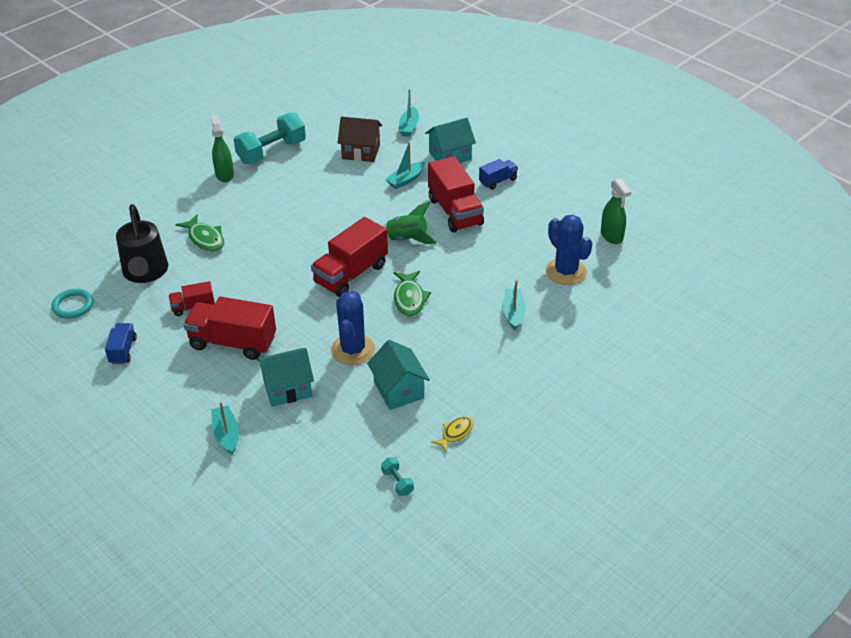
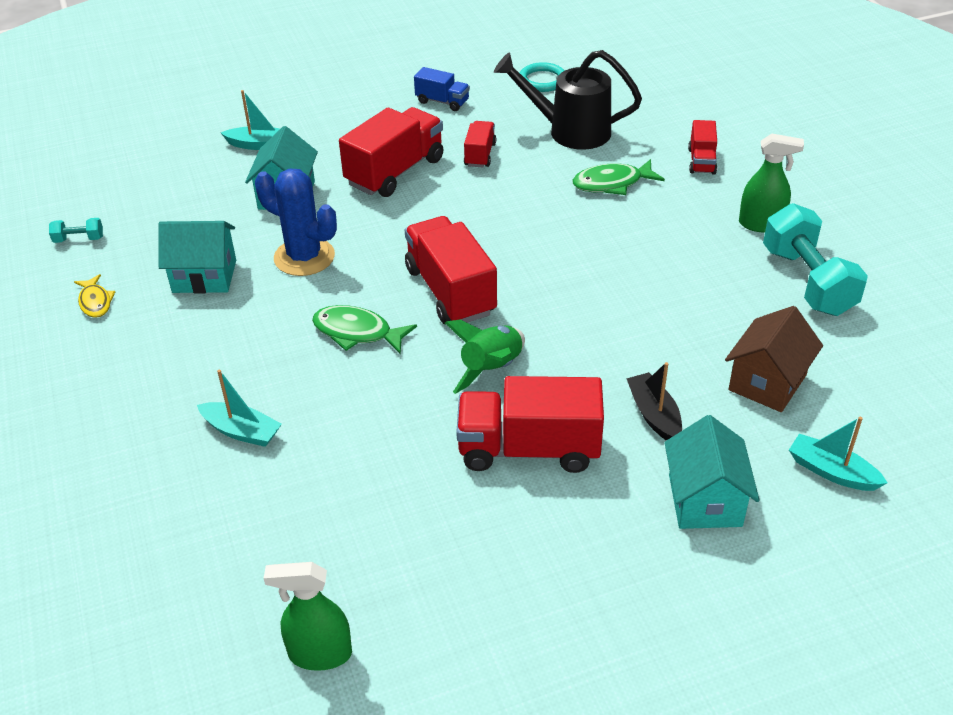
camera: 115 degrees right, 0 degrees up
turquoise boat [385,142,425,189] -> black boat [626,362,682,441]
blue truck [479,159,518,190] -> none
blue cactus [546,215,593,285] -> none
none -> red truck [688,120,717,175]

